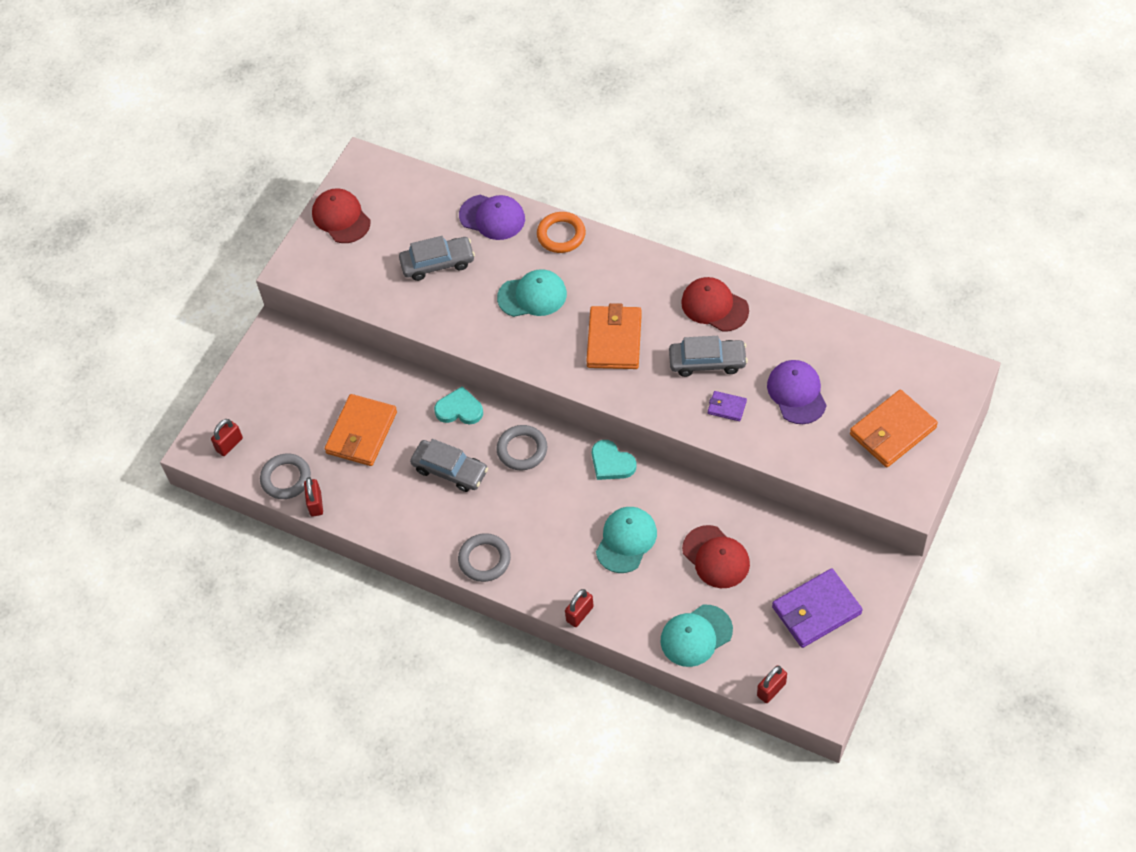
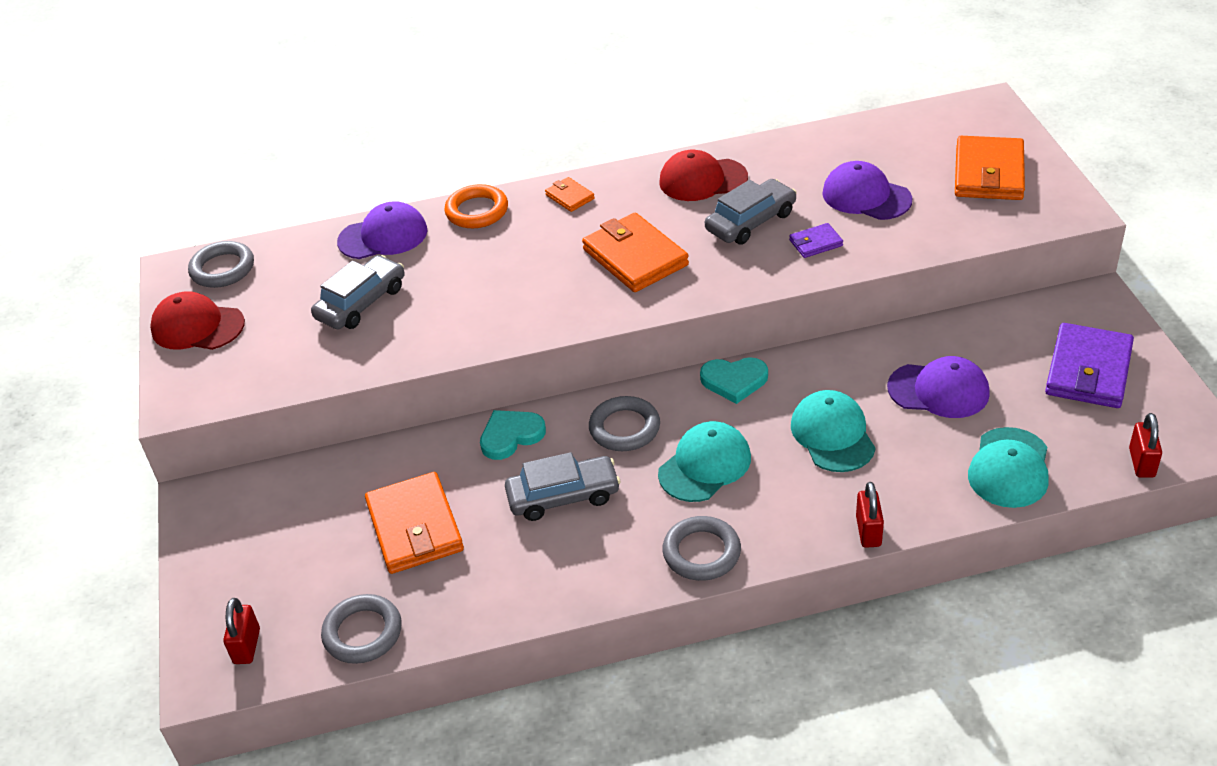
camera: 40 degrees left, 15 degrees down
red padlock [304,477,323,516] -> none
turquoise cap [497,269,567,317] -> turquoise cap moved to [658,421,751,502]
red cap [682,525,750,588] -> purple cap [887,356,990,418]
none -> grey ring [188,241,254,288]
none -> orange wallet [545,177,595,212]

